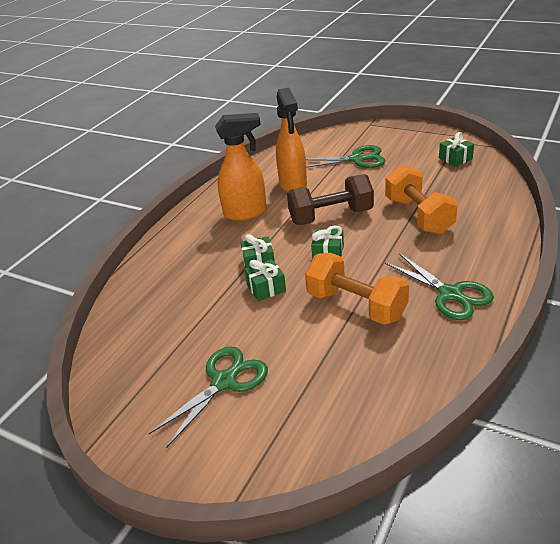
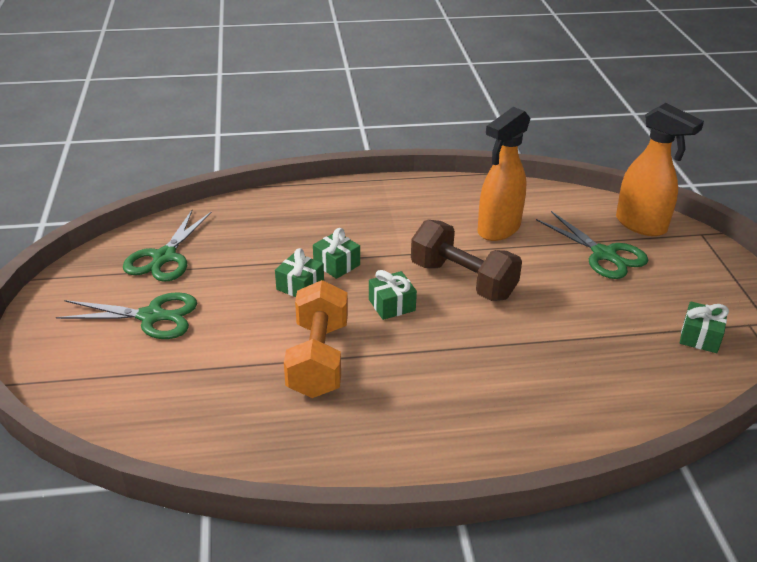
camera: 50 degrees right, 0 degrees up
orange spray bottle [215,113,267,221] -> orange spray bottle moved to [616,103,704,236]
orange dumbbell [385,164,458,235] -> none
green scissors [385,253,494,320] -> green scissors moved to [123,210,212,282]

